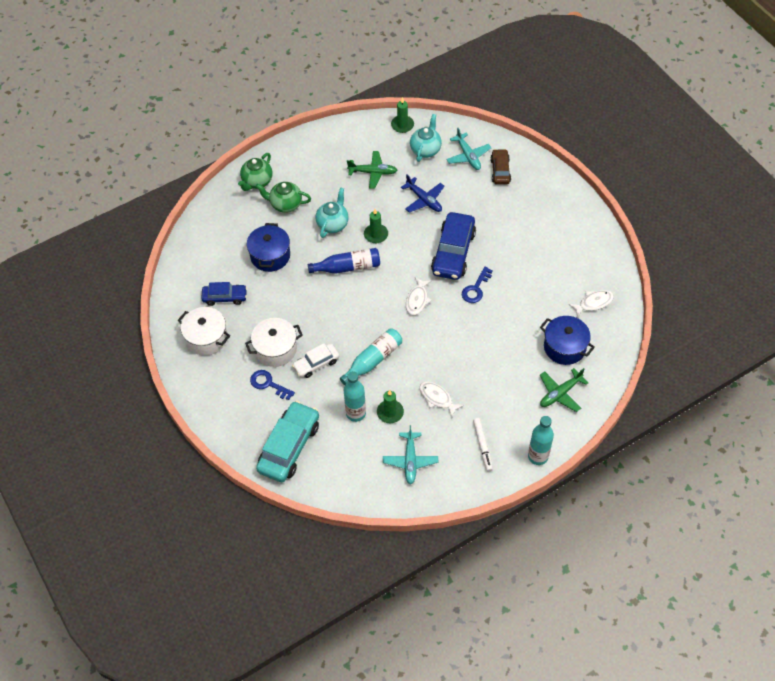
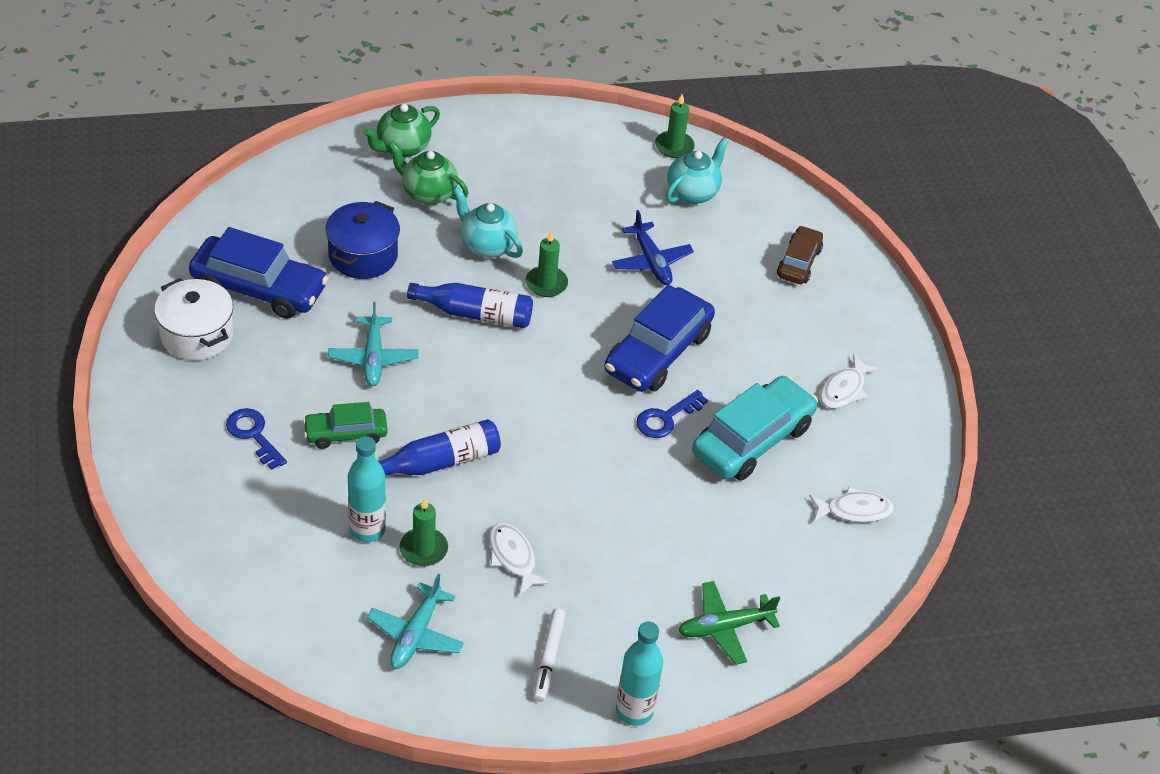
camera: 15 degrees right, 10 degrees down
blue car [201,282,247,306] -> blue car [189,227,328,319], size x1.74
white pot [245,318,303,367] -> none
turquoise car [256,401,319,482] -> turquoise car moved to [692,376,818,481]
white car [292,343,339,378] -> green car [303,402,388,449]
turquoise teapot [315,188,349,238] -> turquoise teapot turned 90 degrees counterclockwise [453,187,523,258]
turquoise bottle [340,328,402,385] -> blue bottle [378,419,501,475]
green plane [347,151,397,189] -> none
white fish [406,277,432,315] -> white fish moved to [820,354,880,409]
turquoise plane [446,128,491,170] -> turquoise plane moved to [328,302,418,386]
blue pot [540,316,595,365] -> none

